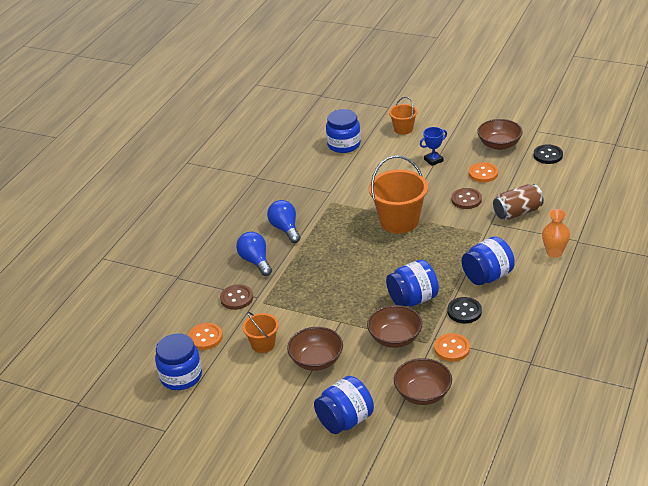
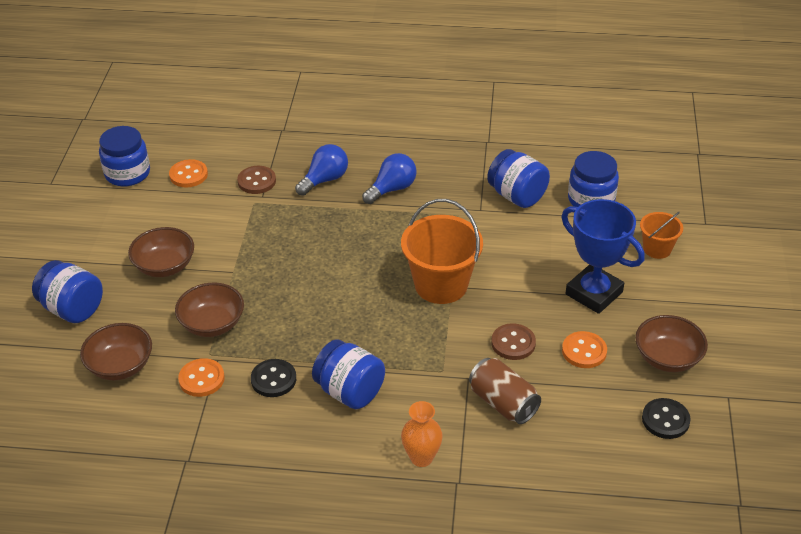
camera: 70 degrees right, 5 degrees up
orange bucket [243,312,279,353] -> none
blue jar [386,260,439,306] -> blue jar moved to [487,149,550,208]
blue trophy [420,127,447,166] -> blue trophy [561,199,645,314], size x1.99

